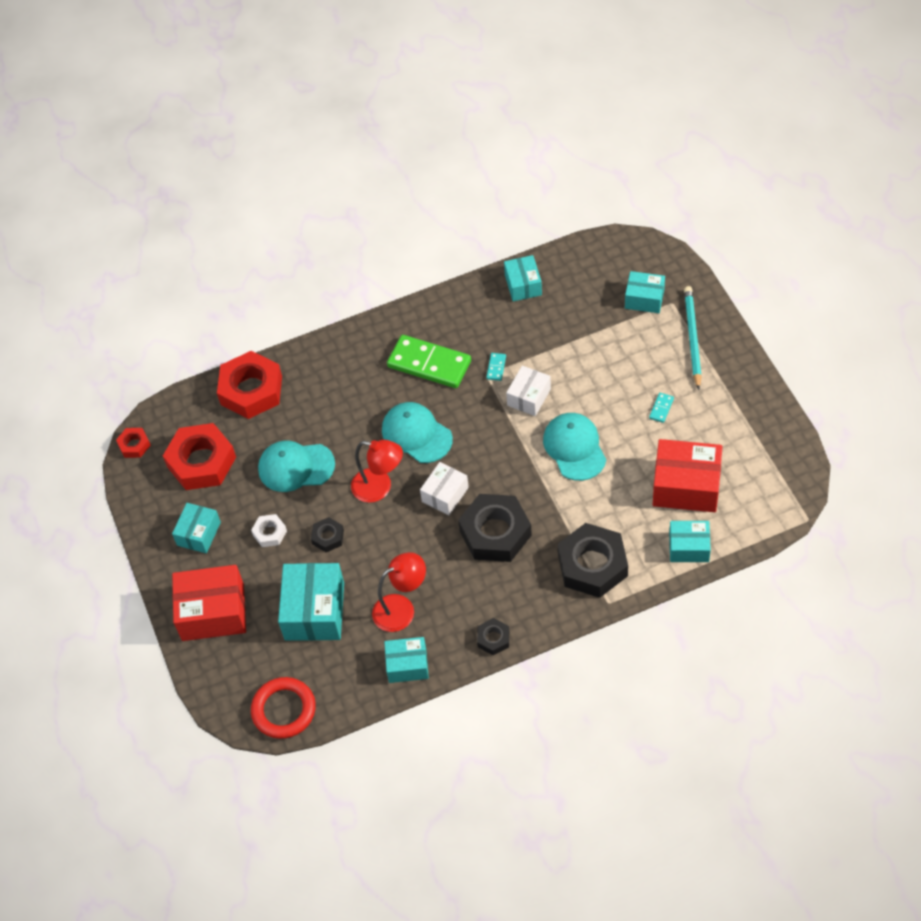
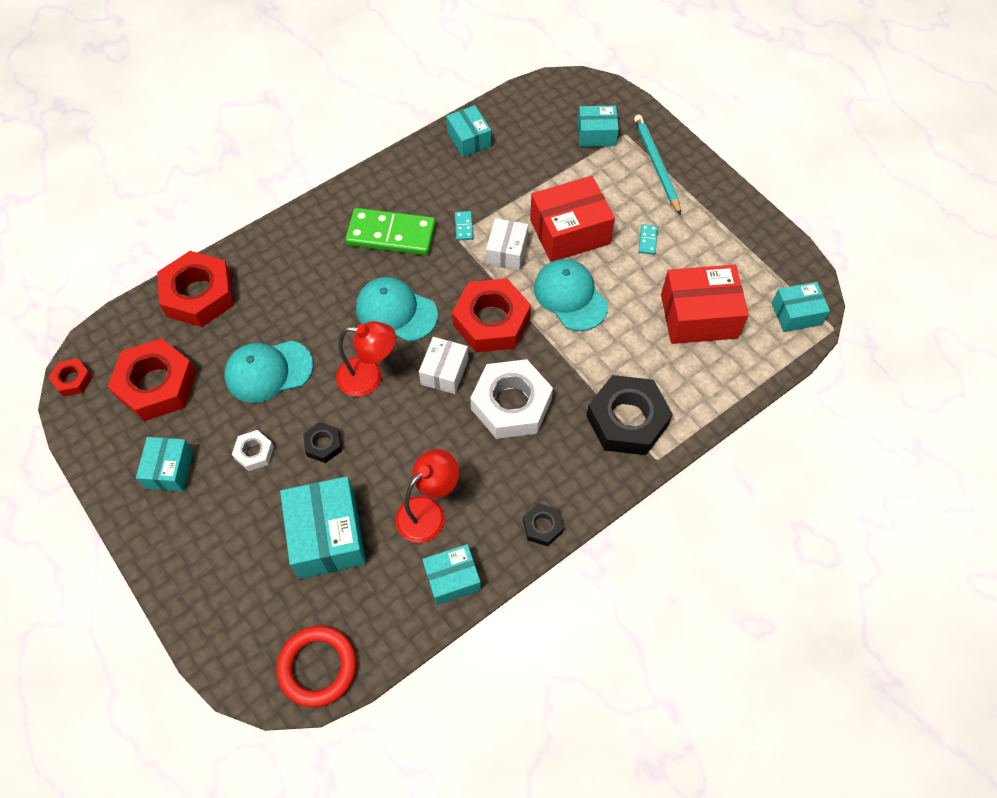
camera: 20 degrees left, 5 degrees up
red box [172,565,246,641] -> red box moved to [530,176,615,262]
black nut [458,494,532,562] -> white nut [470,359,553,439]
turquoise box [669,521,711,562] -> turquoise box moved to [772,282,830,332]
none -> red nut [452,278,531,353]

